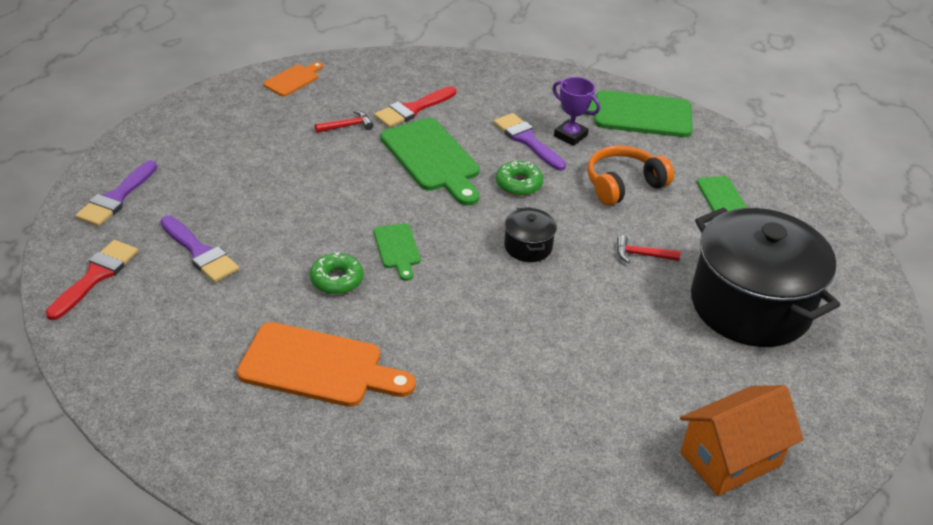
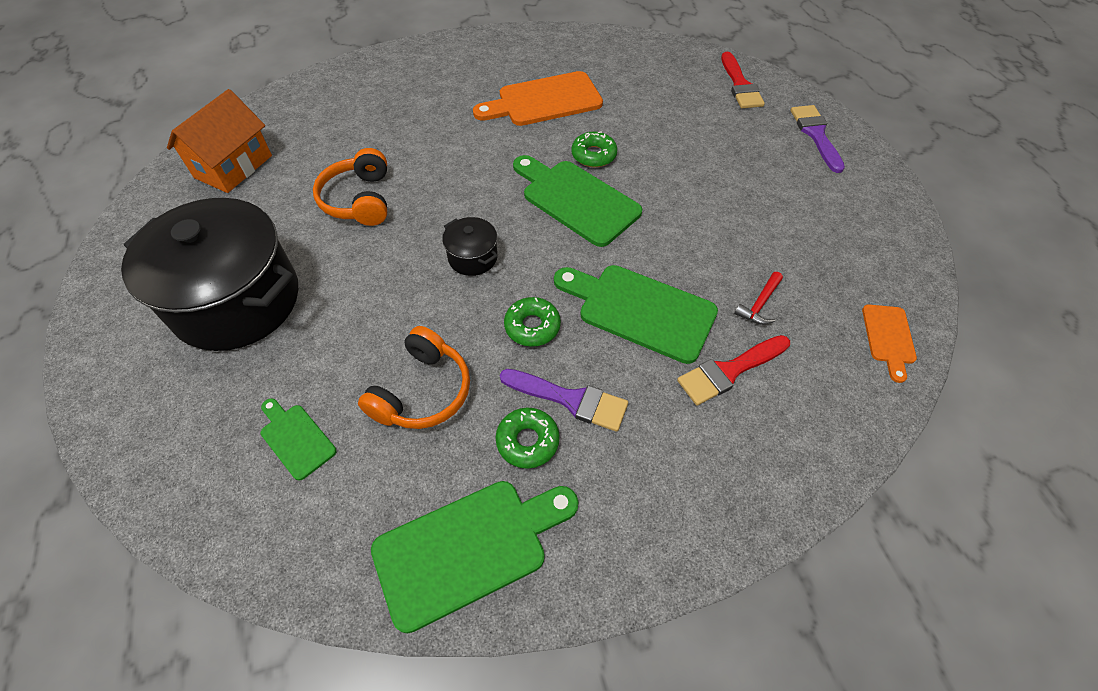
camera: 150 degrees right, 15 degrees up
purple brush [161,216,239,283] -> none
red brush [374,86,456,128] -> red brush turned 135 degrees counterclockwise [677,335,790,405]
green cutting board [374,223,421,281] -> green cutting board [513,155,642,247], size x1.90
purple trophy [552,77,600,146] -> green donut [496,408,560,469]
red hammer [617,235,681,263] -> none
none -> orange headphones [313,148,387,226]

